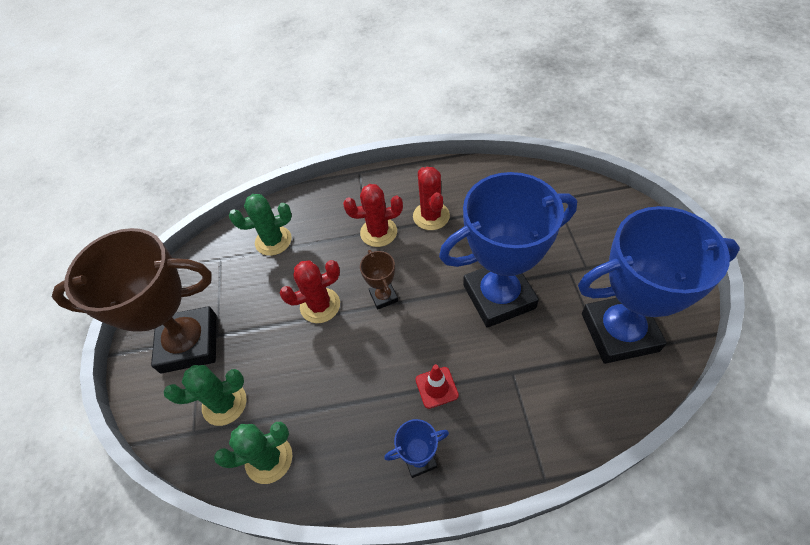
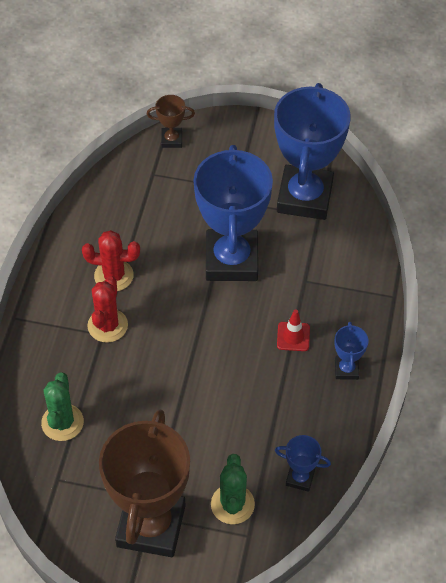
camera: 75 degrees left, 0 degrees up
green cactus [214,422,293,484] -> blue trophy [275,435,331,492]
red cactus [280,260,340,323] -> none
brown trophy [360,250,398,310] -> brown trophy moved to [147,95,195,148]

